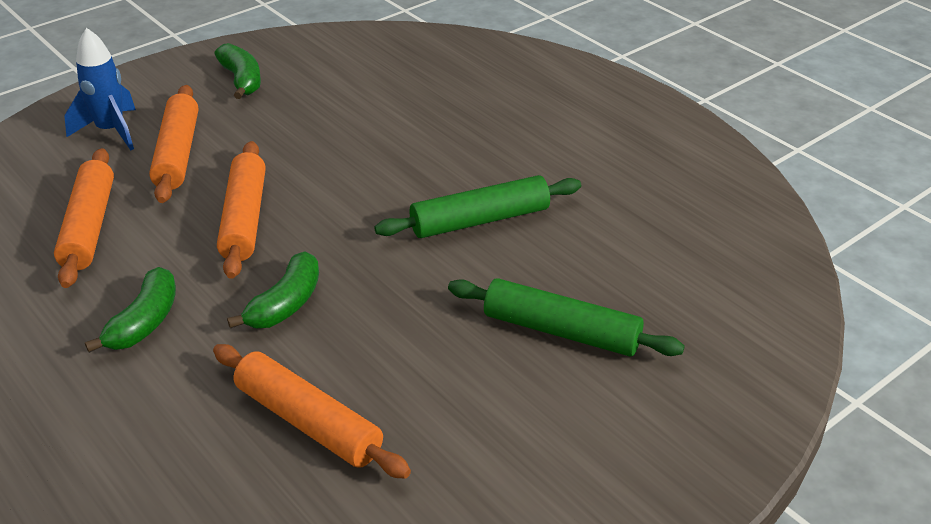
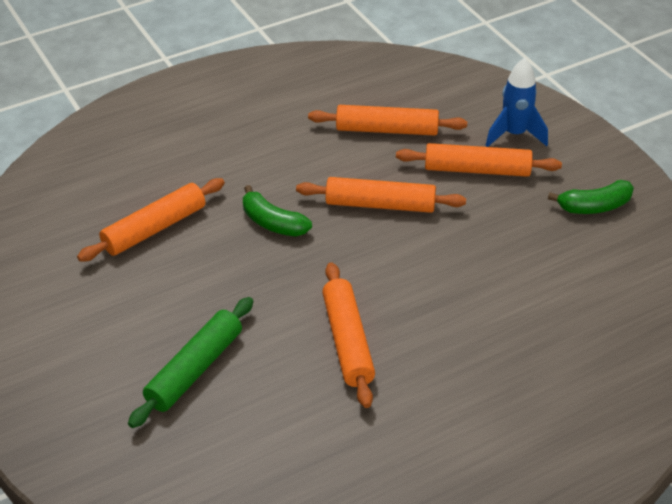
camera: 100 degrees right, 5 degrees up
green banana [85,267,176,353] -> none
green rolling pin [374,175,581,238] -> orange rolling pin [322,262,375,408]

